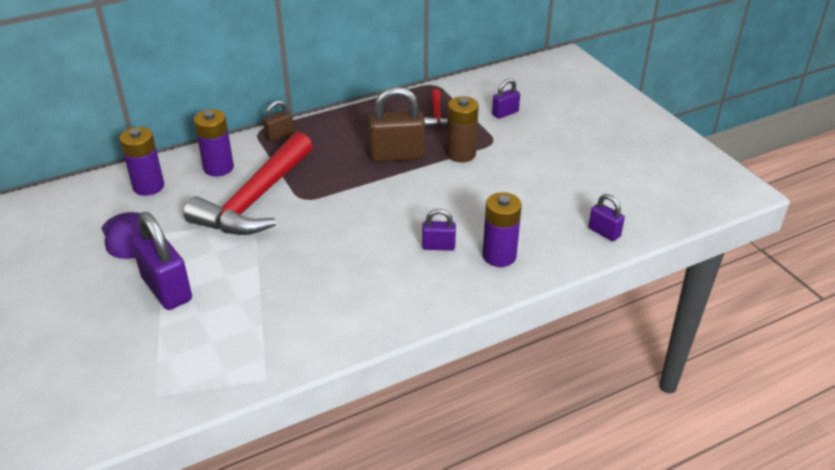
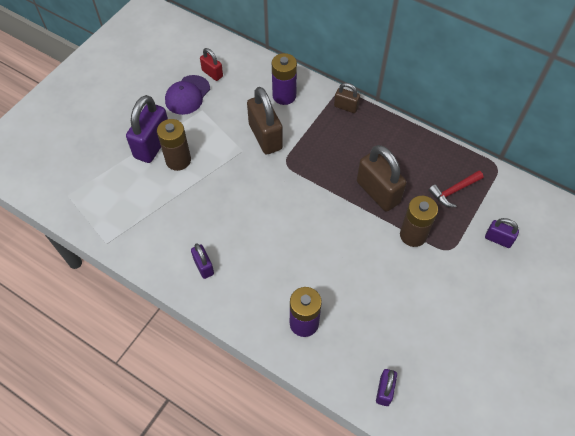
camera: 60 degrees right, 20 degrees up
purple battery [119,127,164,196] -> none
red hammer [183,132,313,235] -> brown padlock [247,87,283,155]
purple padlock [422,209,456,251] -> purple padlock moved to [191,243,214,279]
none -> brown battery [157,119,191,171]
none -> red padlock [200,48,223,81]

